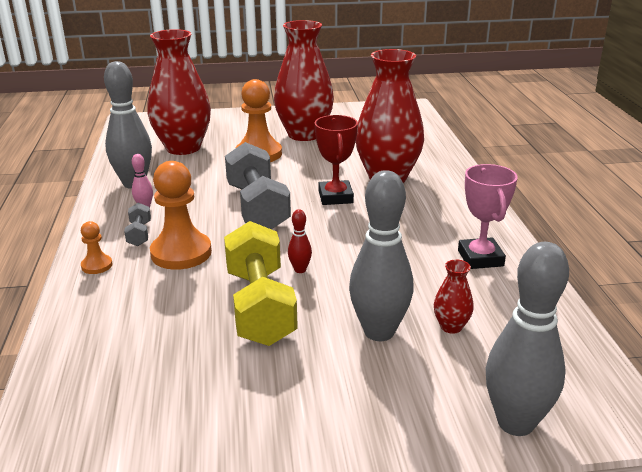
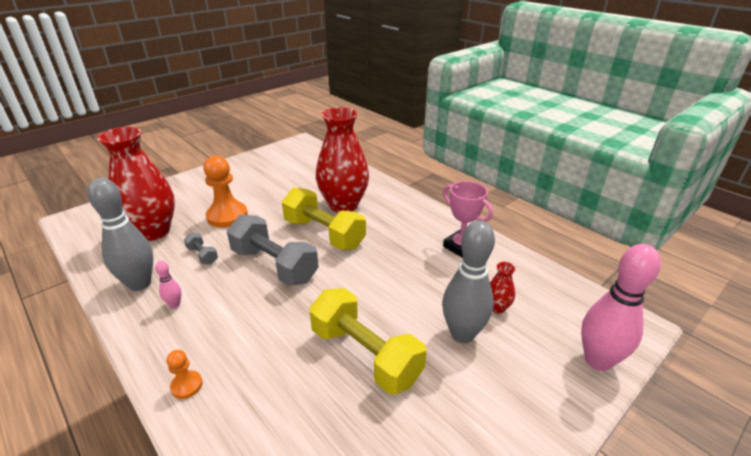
camera: 35 degrees left, 5 degrees up
grey dumbbell [124,203,151,246] -> grey dumbbell moved to [184,233,218,264]
orange pawn [150,161,212,270] -> none
red vase [274,20,334,141] -> none
red bowling pin [288,209,312,273] -> none
red trophy [315,115,358,205] -> yellow dumbbell [282,187,366,250]
grey bowling pin [486,242,569,436] -> pink bowling pin [581,244,661,371]

